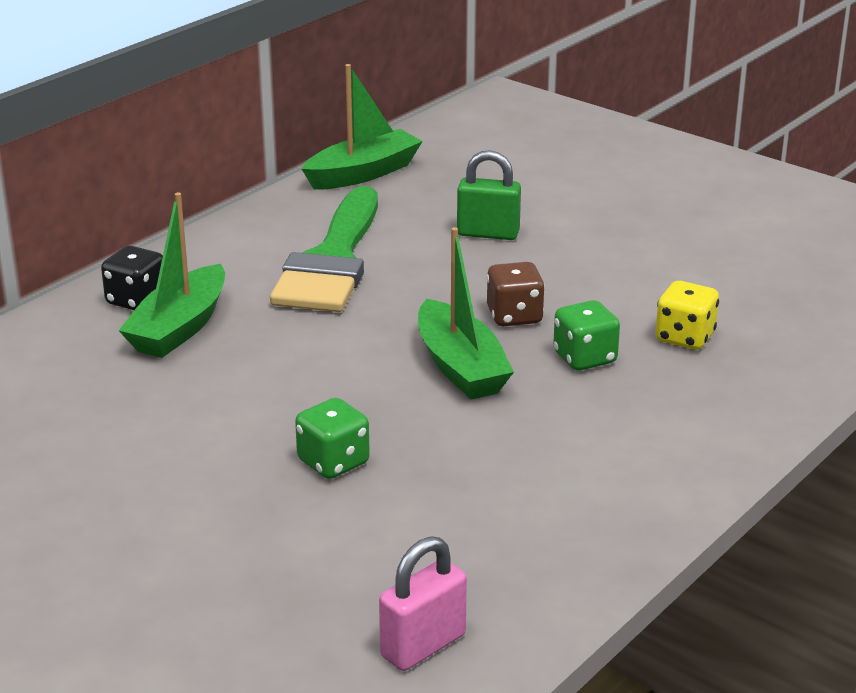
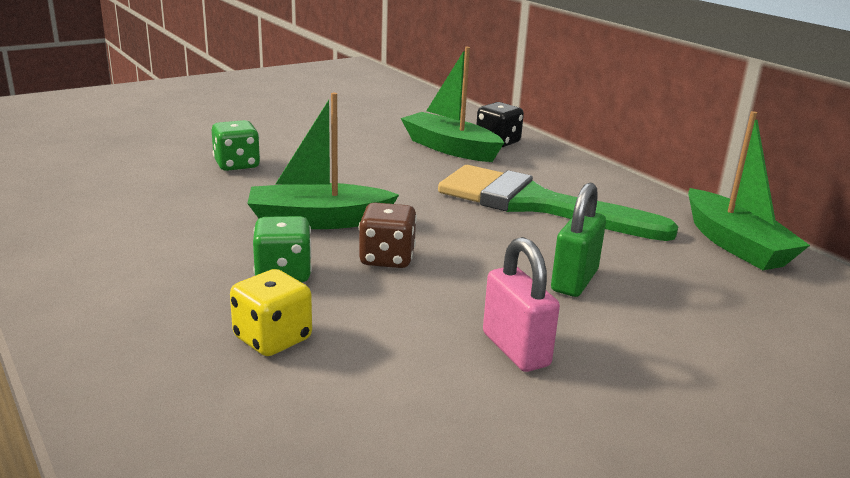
camera: 105 degrees right, 5 degrees down
pink padlock [379,536,467,671] -> pink padlock moved to [483,237,560,372]

